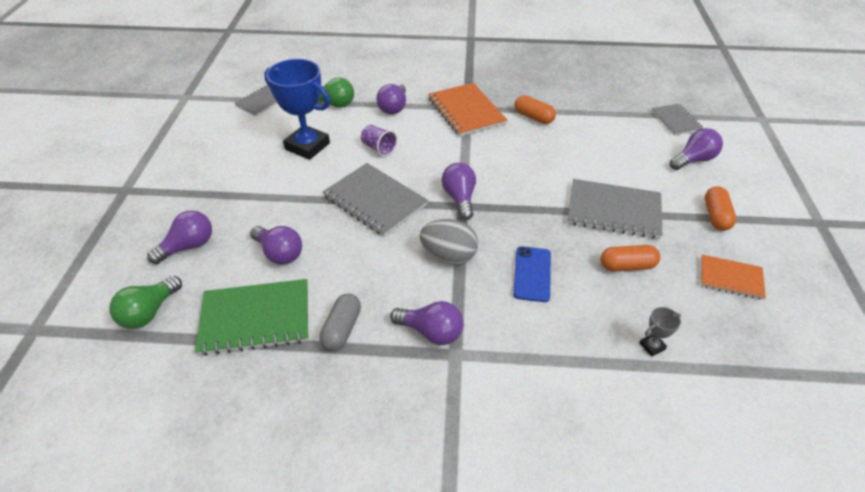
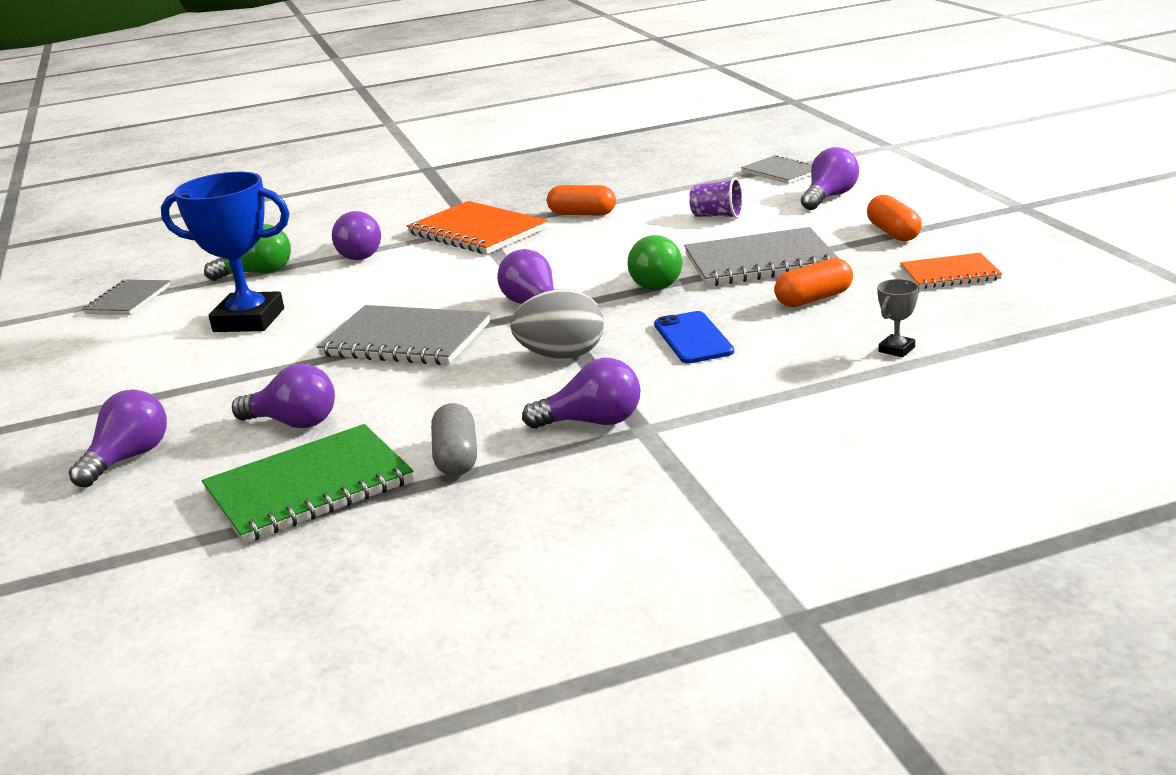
camera: 20 degrees left, 20 degrees down
green light bulb [109,276,182,329] -> green light bulb moved to [627,235,682,290]
purple cup [361,125,397,157] -> purple cup moved to [689,177,743,218]

